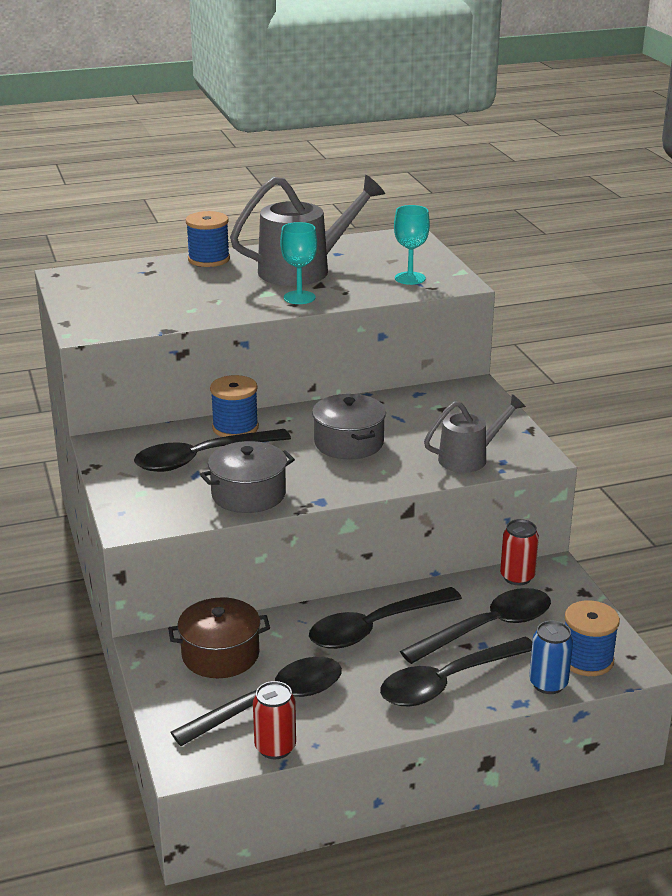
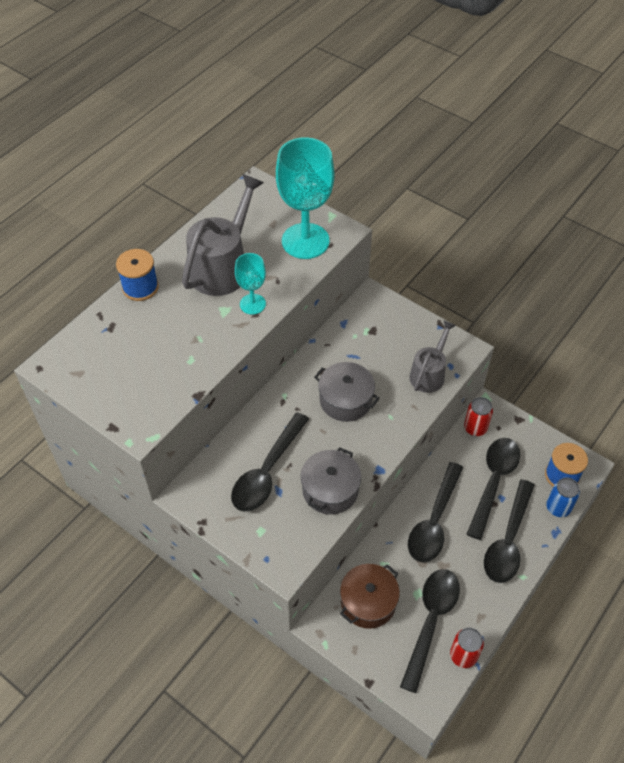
camera: 35 degrees left, 25 degrees up
blue spool [210,375,259,437] -> none
turquoise goblet [394,205,430,285] -> turquoise goblet [276,137,335,259], size x1.93

